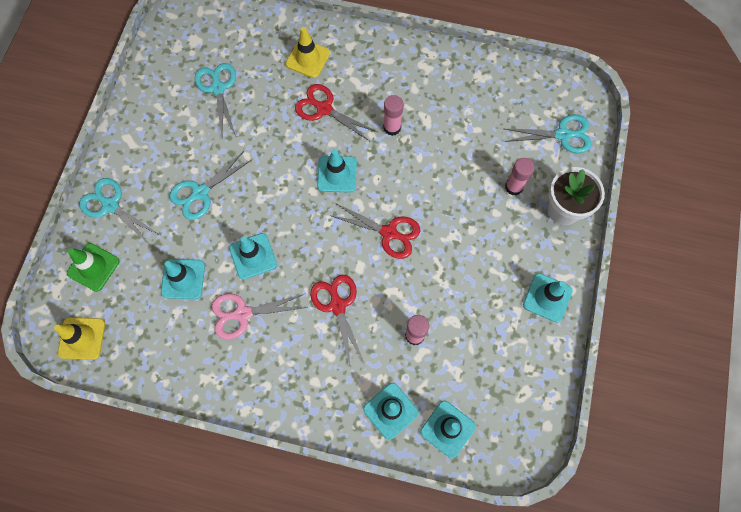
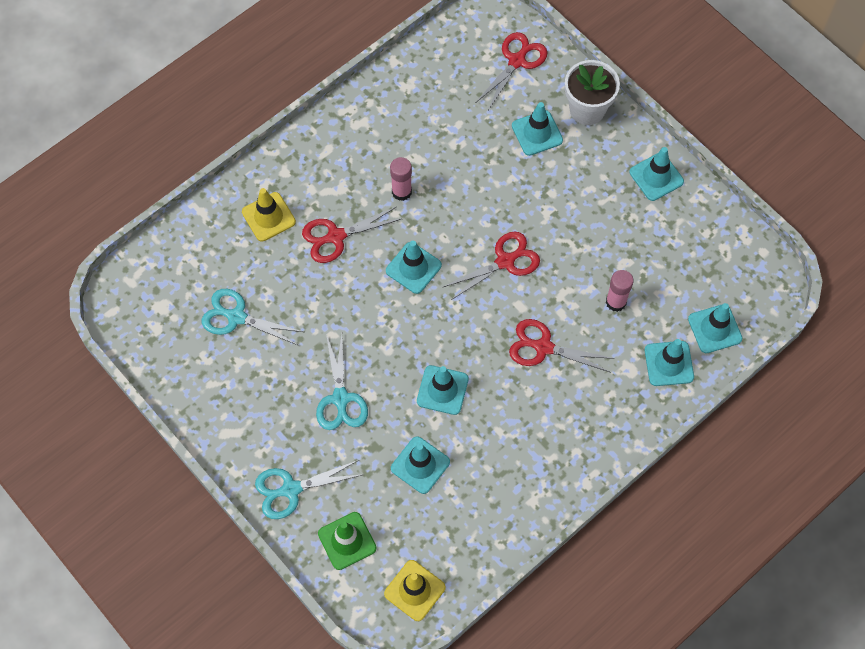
camera: 55 degrees left, 5 degrees down
pink scissors [212,293,308,339] -> none
turquoise scissors [504,114,592,153] -> red scissors [476,32,547,110]
pink glue stick [505,158,535,196] -> turquoise traffic cone [512,102,563,156]

